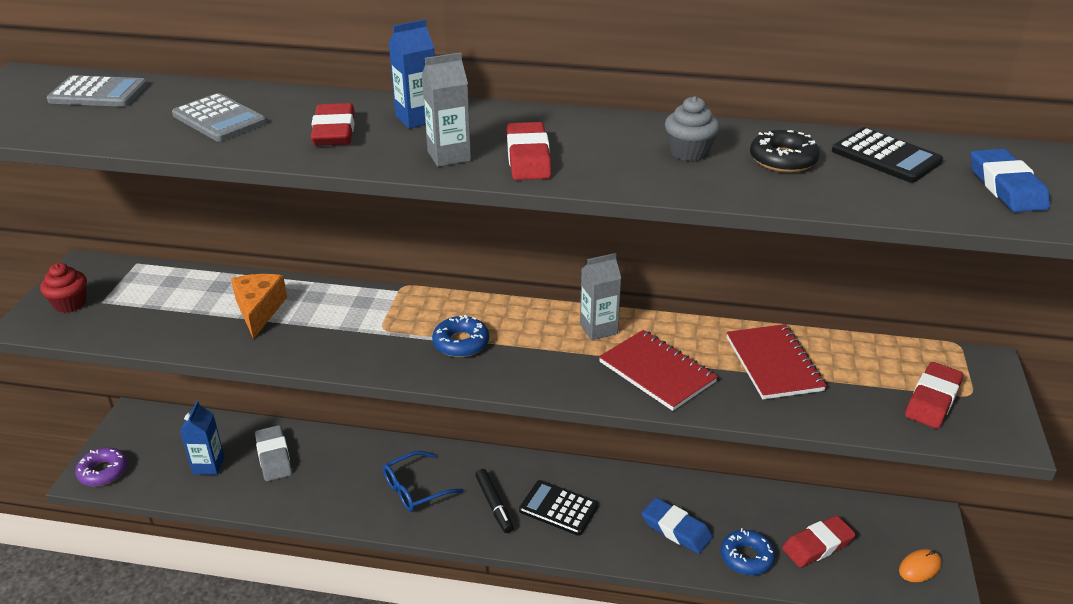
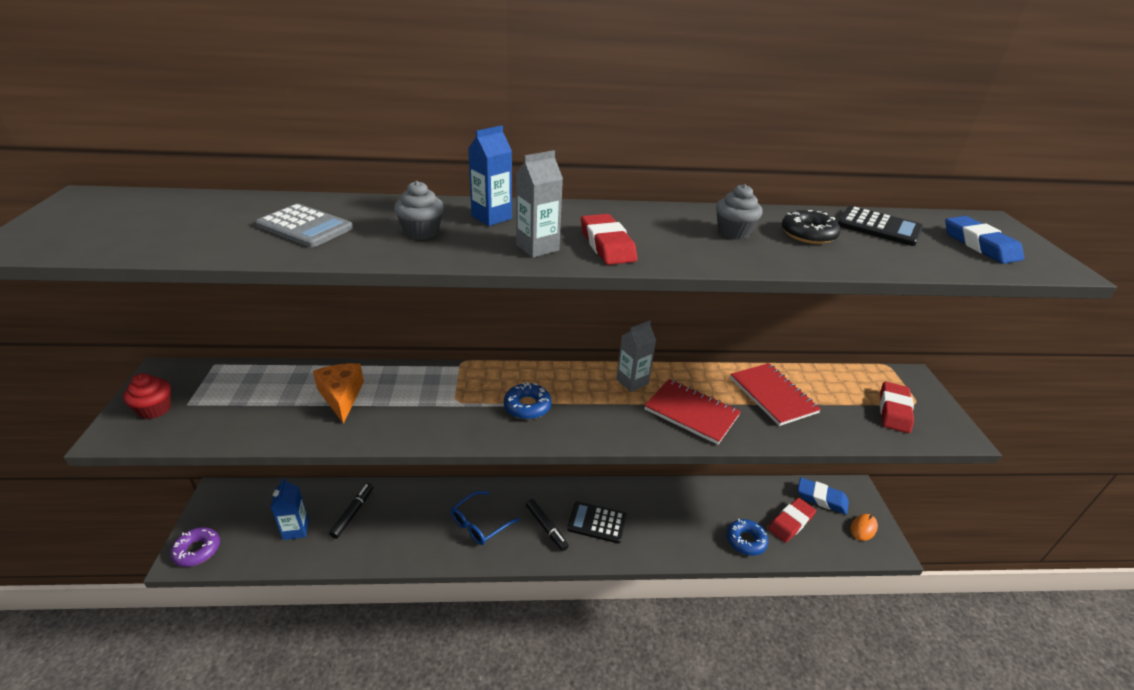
camera: 15 degrees left, 0 degrees up
grey calculator [46,75,148,107] -> none
grey eraser [255,425,292,481] -> black marker [329,483,373,539]
red eraser [311,103,355,146] -> grey cupcake [394,181,444,240]
blue eraser [642,497,713,554] -> blue eraser moved to [798,477,849,515]

